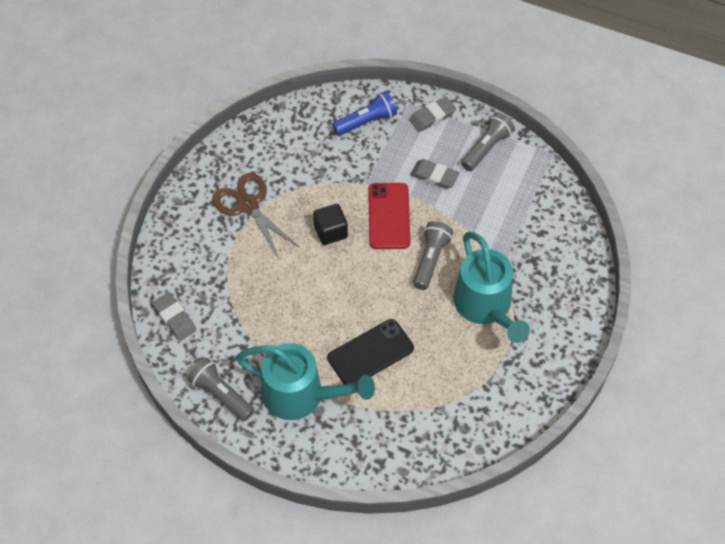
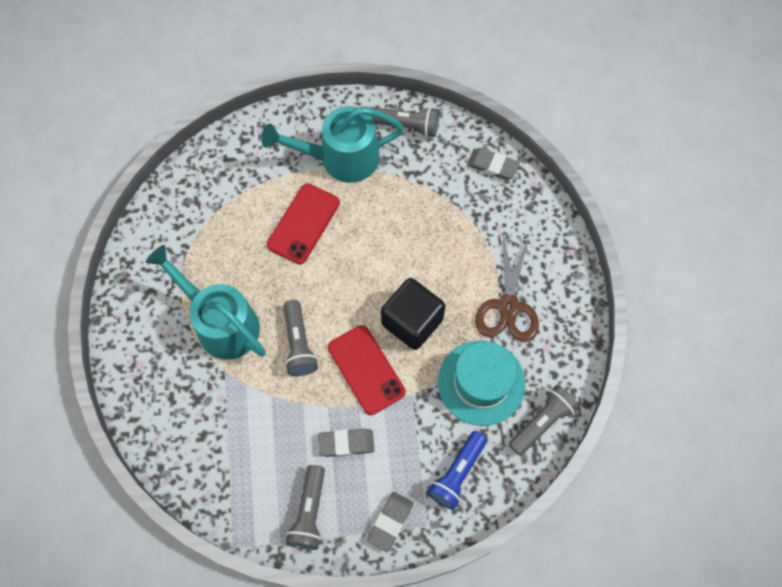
camera: 150 degrees right, 10 degrees up
brown scissors [212,173,299,258] -> brown scissors turned 75 degrees clockwise [475,234,539,342]
black cube [313,204,348,245] -> black cube [381,278,445,350], size x1.53
black phone [327,319,414,385] -> red phone [267,184,340,264]
none -> turquoise hat [438,341,526,426]
none -> grey flashlight [509,385,579,456]

